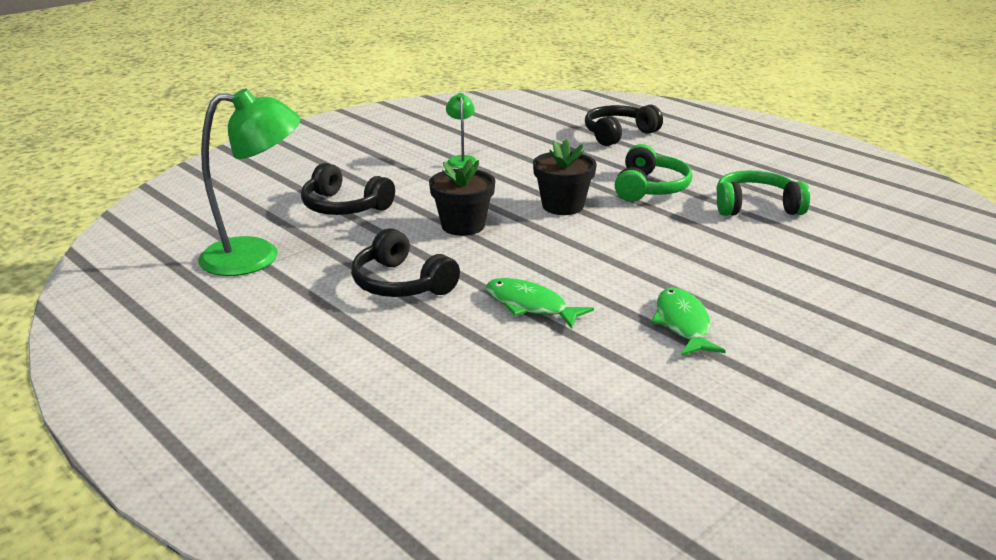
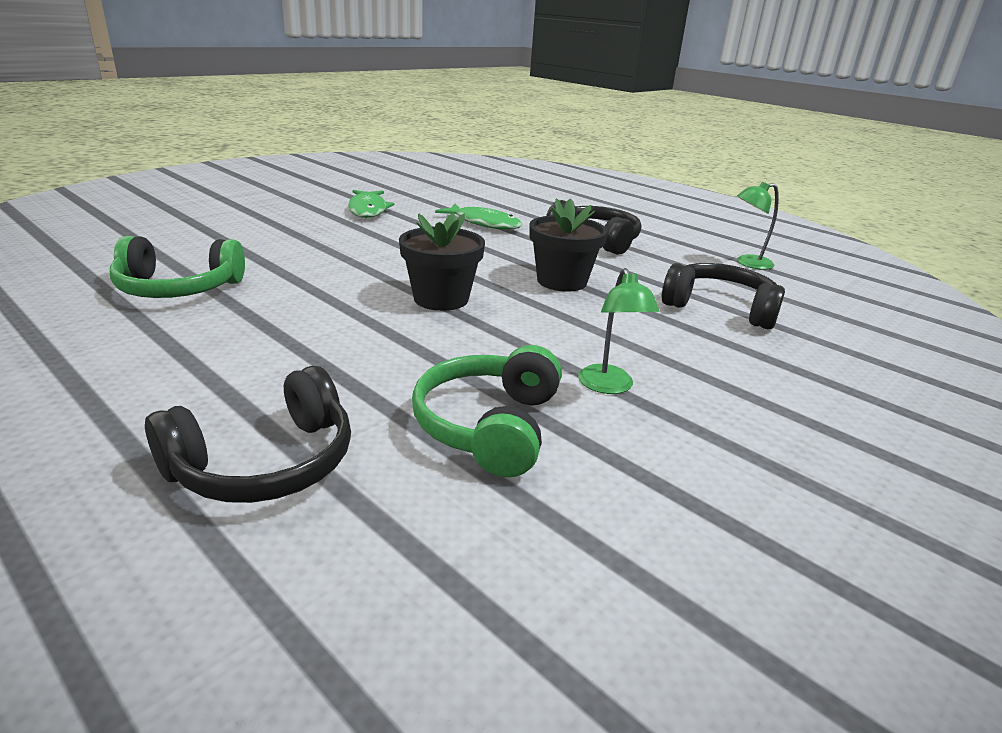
camera: 175 degrees right, 0 degrees up
green lamp [198,88,301,276] -> green lamp [737,182,779,270], size x0.49
green headphones [615,144,692,202] -> green headphones moved to [412,345,562,478]

